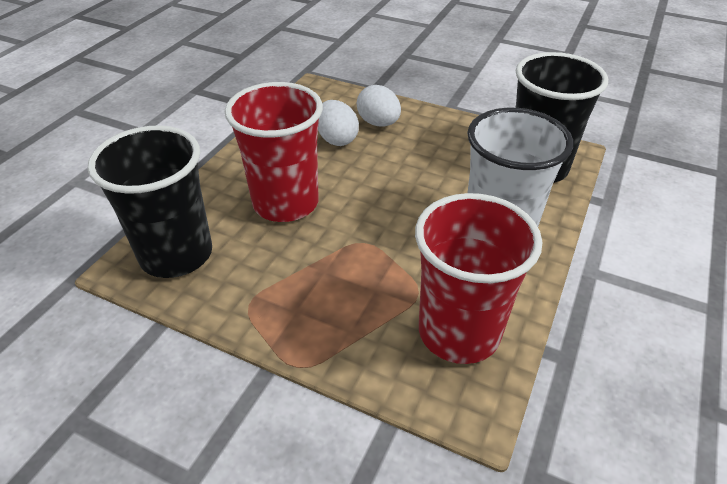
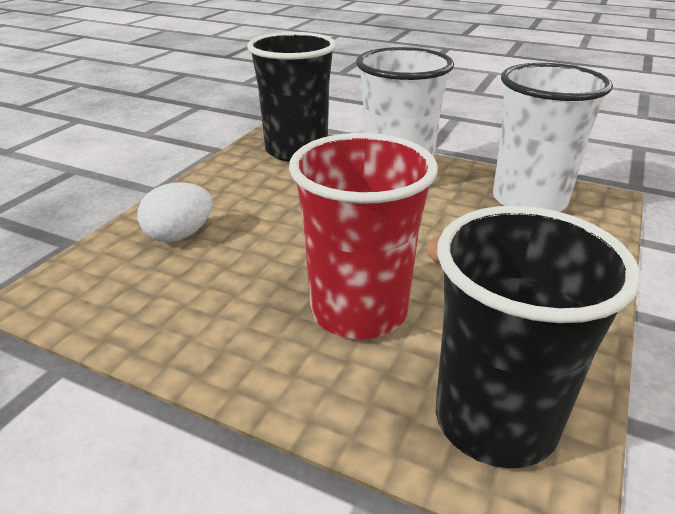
camera: 90 degrees left, 10 degrees down
white egg [318,100,359,146] -> none
red cup [415,193,542,364] -> white cup [493,63,613,212]

